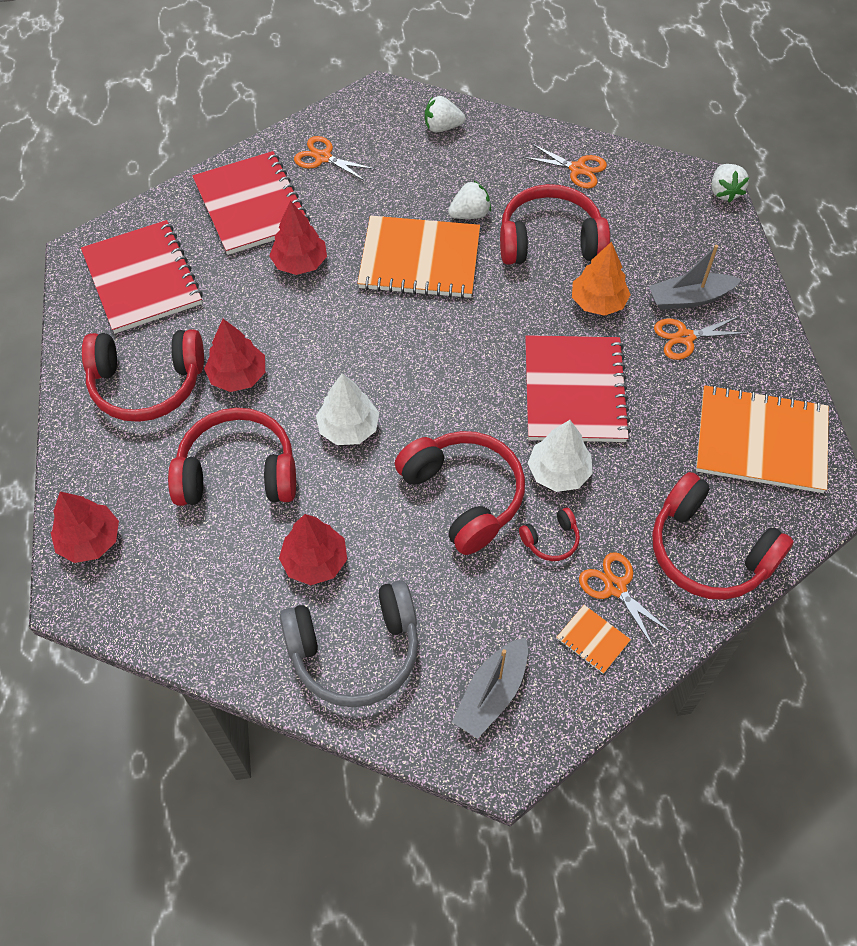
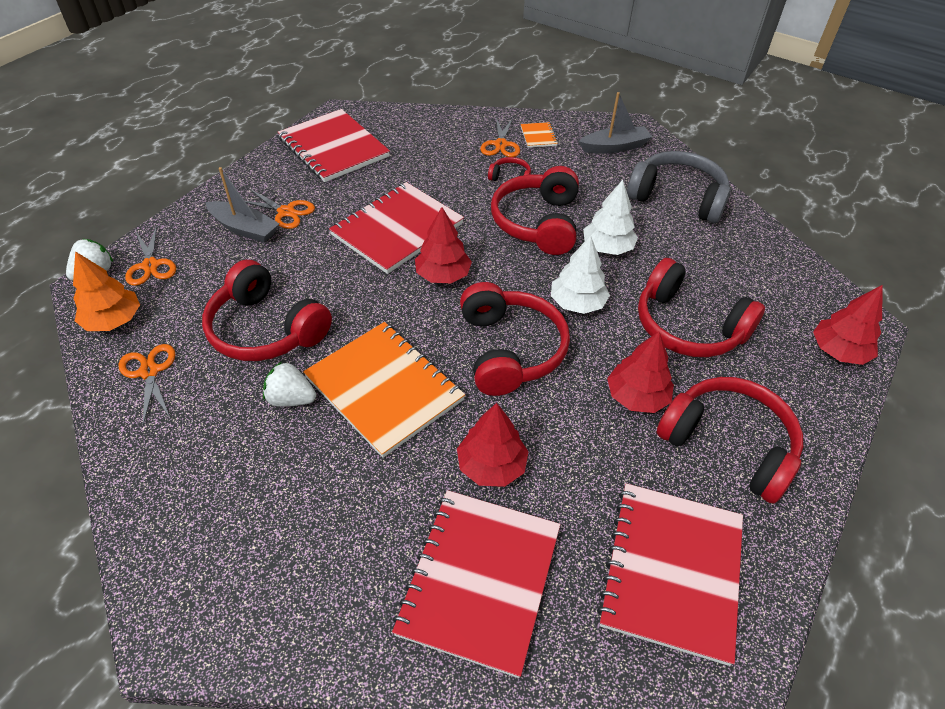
camera: 140 degrees left, 10 degrees down
red tree [279,514,347,585] -> red tree moved to [415,207,472,283]
orange scissors [294,136,376,182] -> orange scissors moved to [125,226,176,286]
white strawberry [425,96,465,132] -> none
white tree [528,420,593,492] -> white tree moved to [583,180,638,255]
orange tree [572,241,631,316] -> orange tree moved to [73,251,140,331]
red headphones [652,472,794,600] -> red headphones moved to [460,282,570,396]
orange notebook [696,385,829,493] -> red notebook [278,109,390,182]

